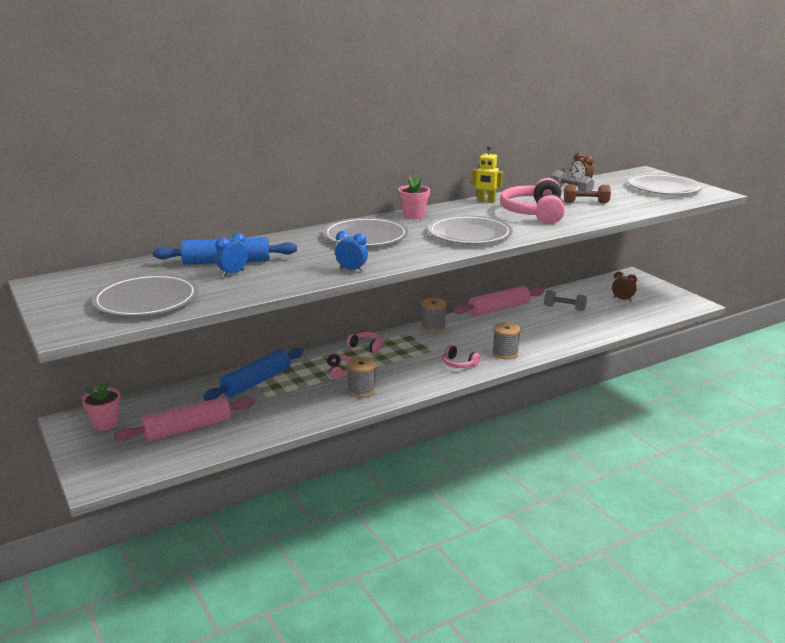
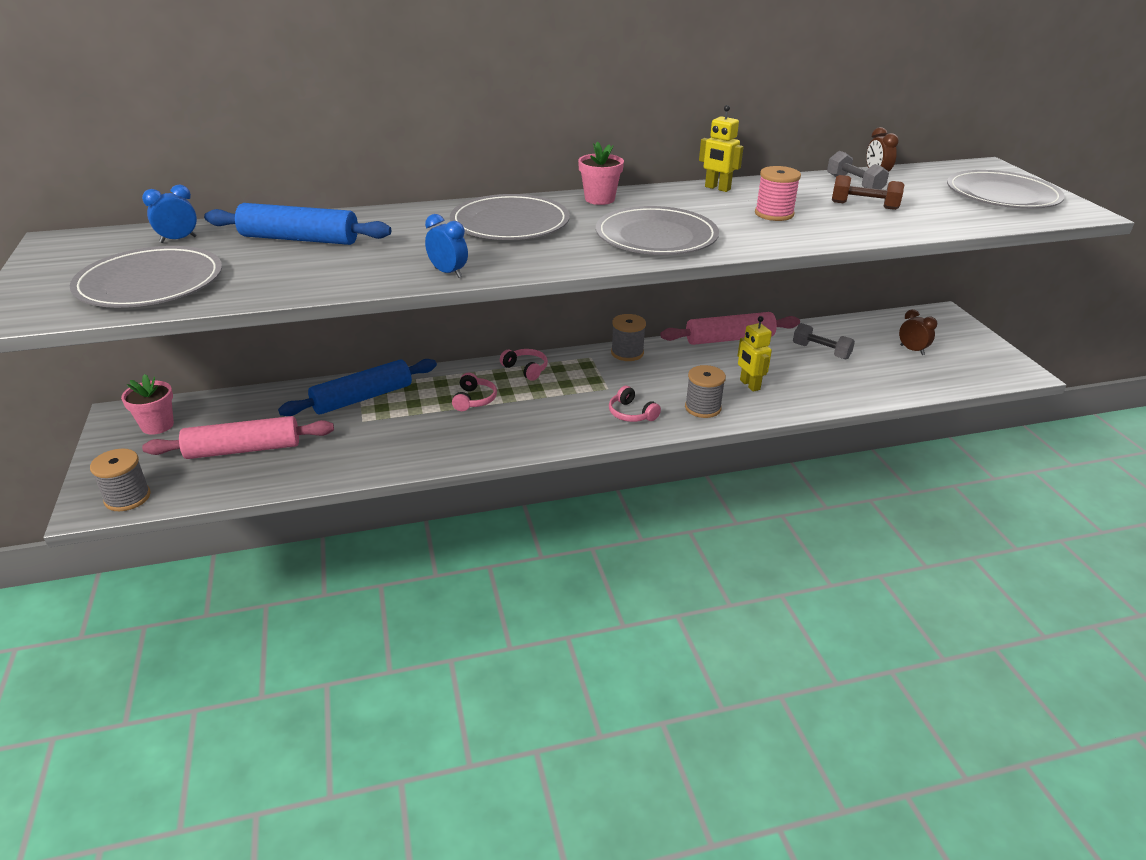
camera: 15 degrees right, 10 degrees up
blue clock [215,233,248,277] -> blue clock moved to [142,185,197,243]
grey spool [347,357,376,398] -> grey spool moved to [90,449,151,511]
pink headphones [500,178,565,224] -> pink spool [755,166,801,221]
none -> yellow robot [738,316,772,392]

